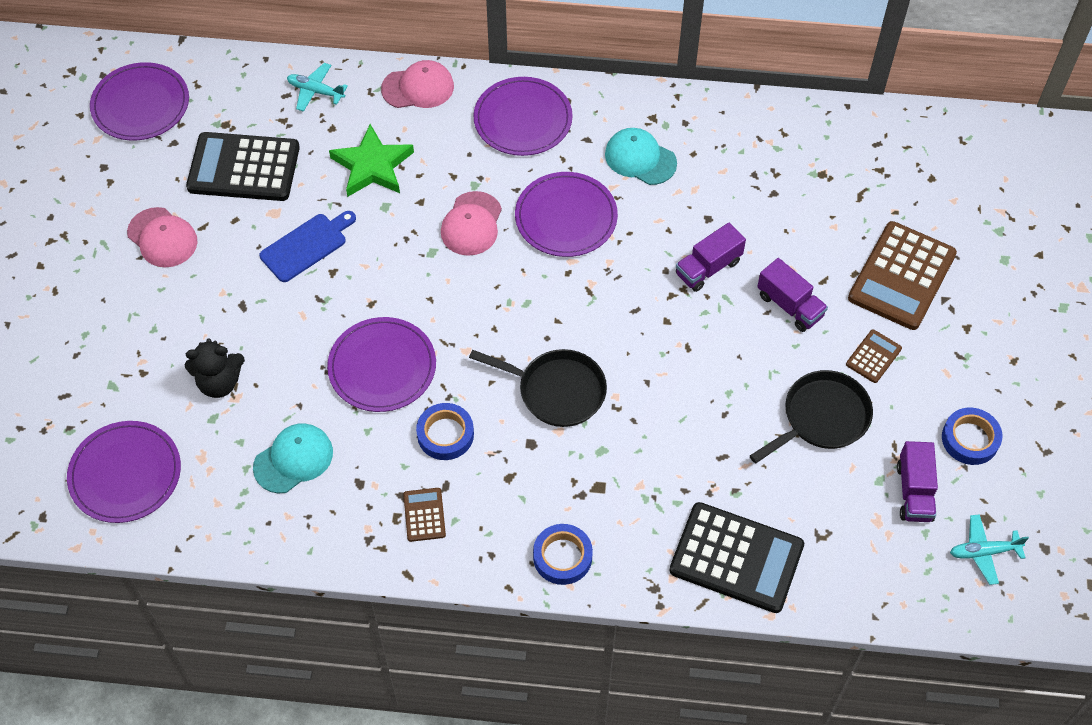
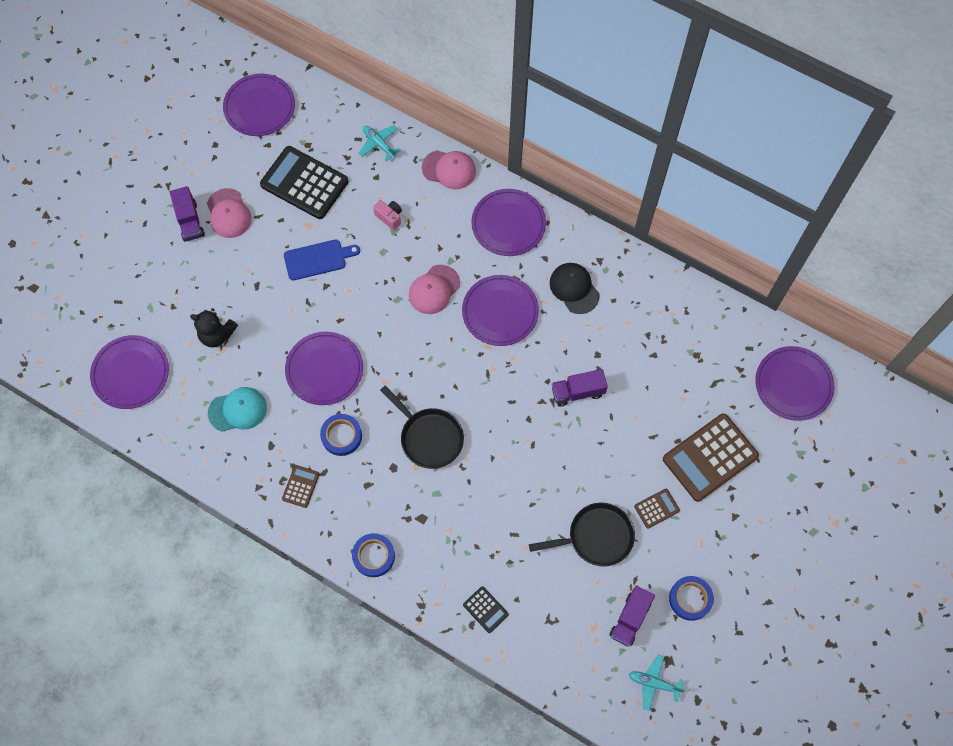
camera: 25 degrees right, 10 degrees up
green star [329,124,414,197] -> pink camera [373,200,402,230]
turquoise cap [605,128,677,185] -> black cap [550,263,600,314]
black calculator [669,502,804,613] -> black calculator [463,586,509,633], size x0.47
purple truck [757,258,828,332] -> purple truck moved to [170,186,205,242]
none -> purple plate [755,346,834,421]

